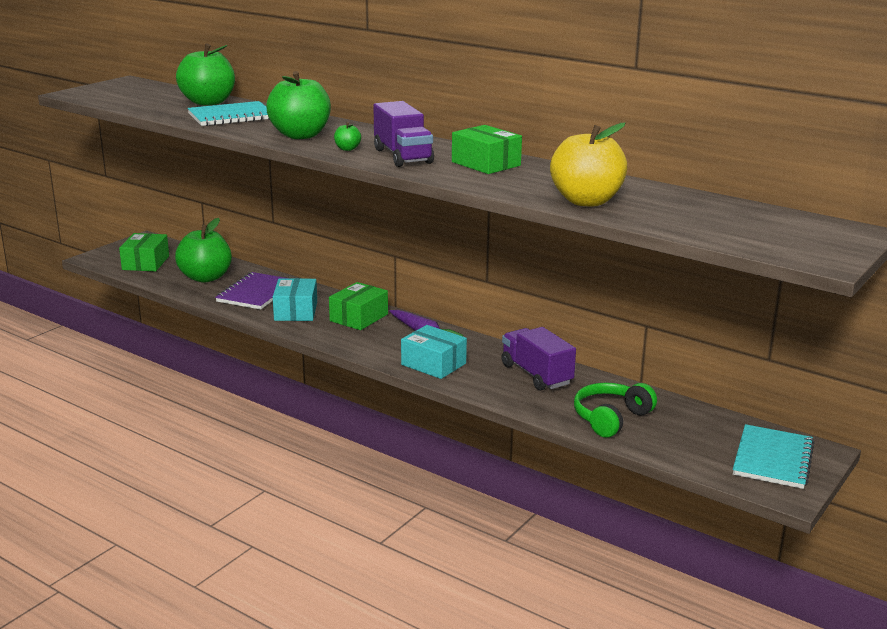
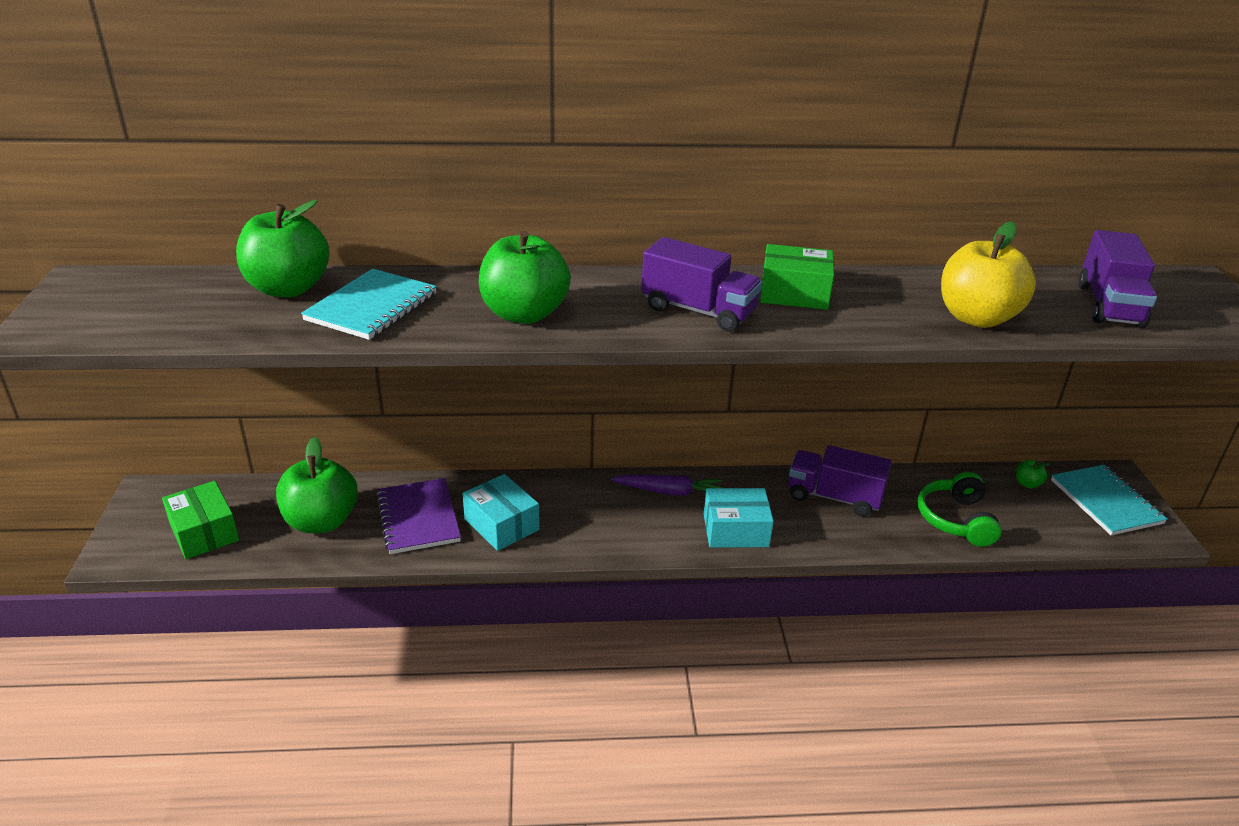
camera: 40 degrees left, 10 degrees up
green box [329,282,388,330] -> none
green apple [334,122,361,151] -> green apple moved to [1016,460,1050,488]
none -> purple truck [1078,230,1157,328]

